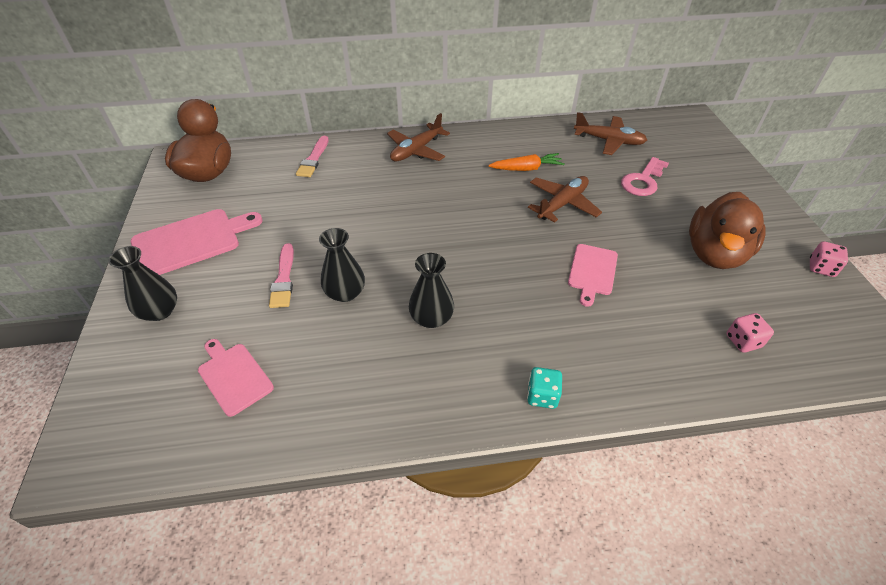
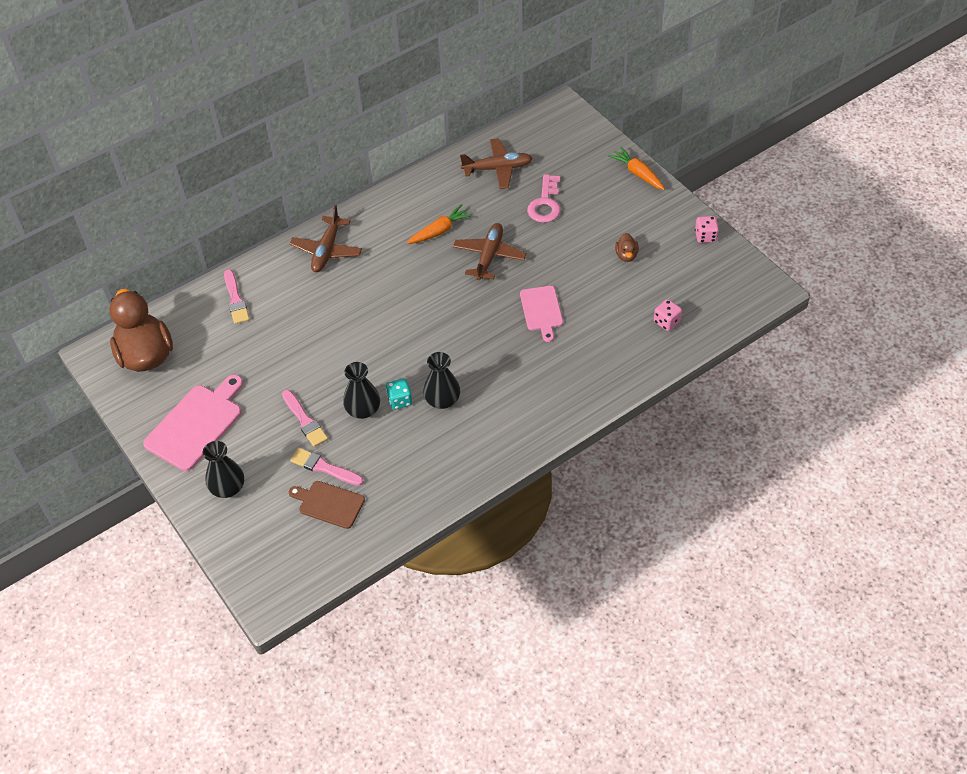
camera: 25 degrees left, 5 degrees up
pink cutting board [198,339,274,417] -> brown cutting board [289,481,365,529]
turquoise dice [527,367,562,409] -> turquoise dice moved to [386,378,412,410]
brown duck [689,192,766,269] -> brown duck [615,233,639,262], size x0.41
none -> pink brush [290,448,364,486]
none -> orange carrot [608,147,665,190]

